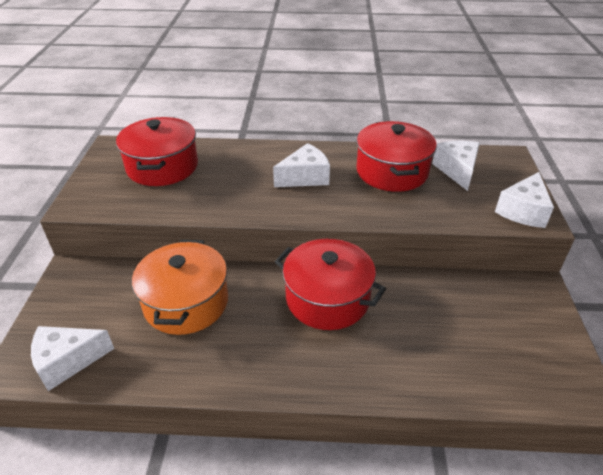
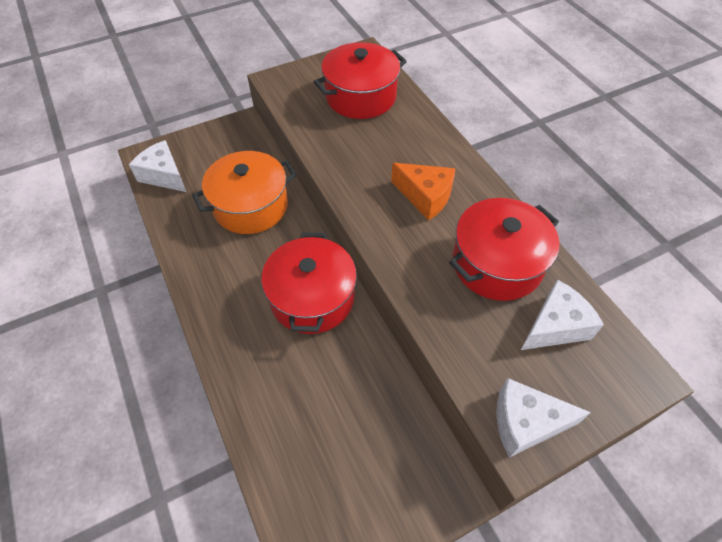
camera: 60 degrees right, 15 degrees up
white cheese [273,143,330,187] -> orange cheese [391,163,456,220]

